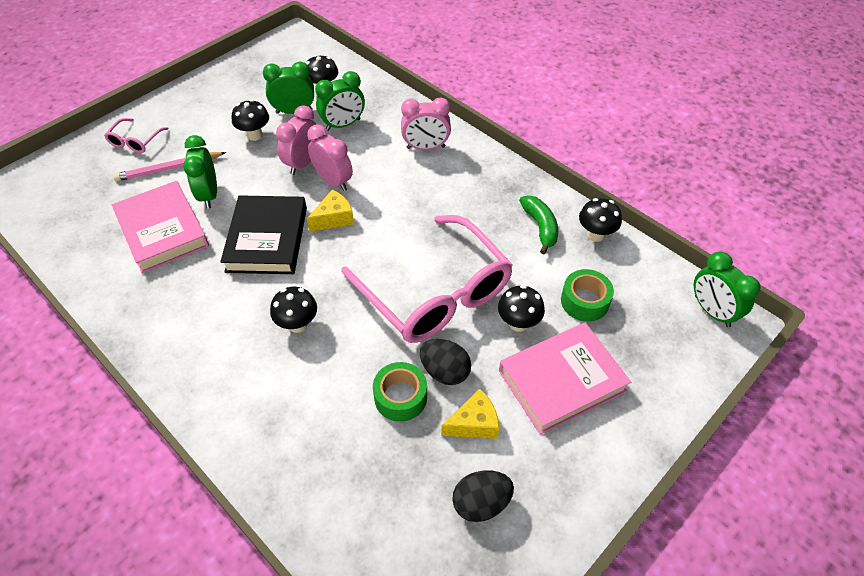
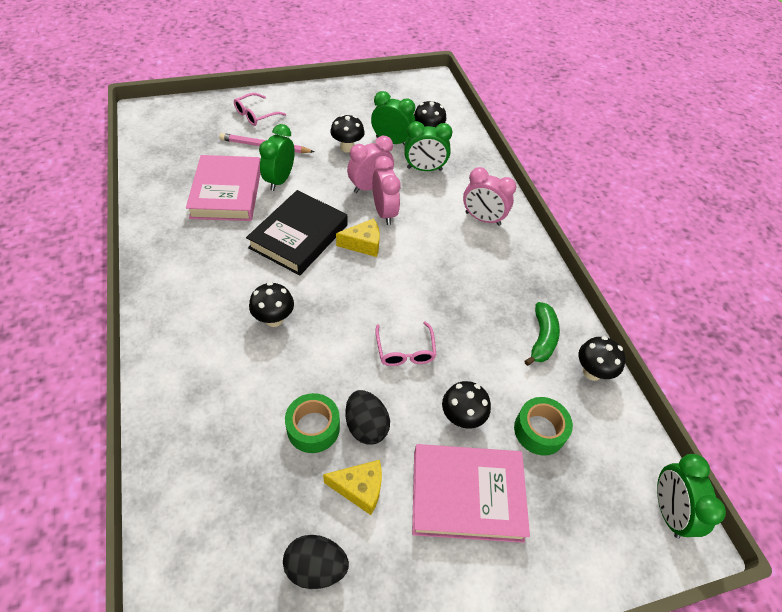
camera: 25 degrees right, 0 degrees up
pink glasses [341,215,513,343] -> pink glasses [375,321,437,366], size x0.42

